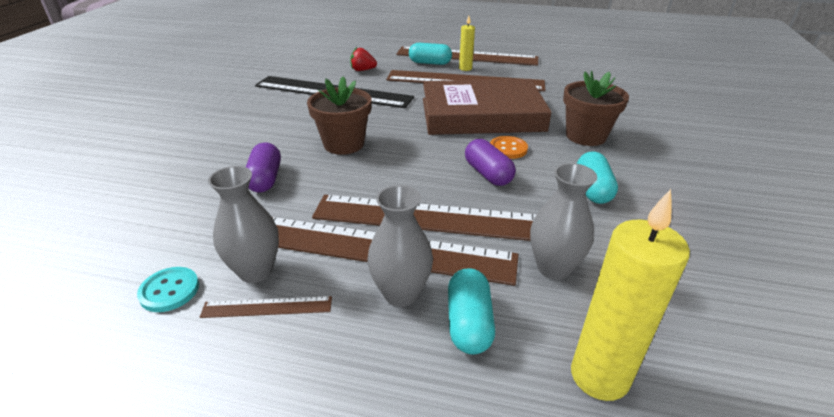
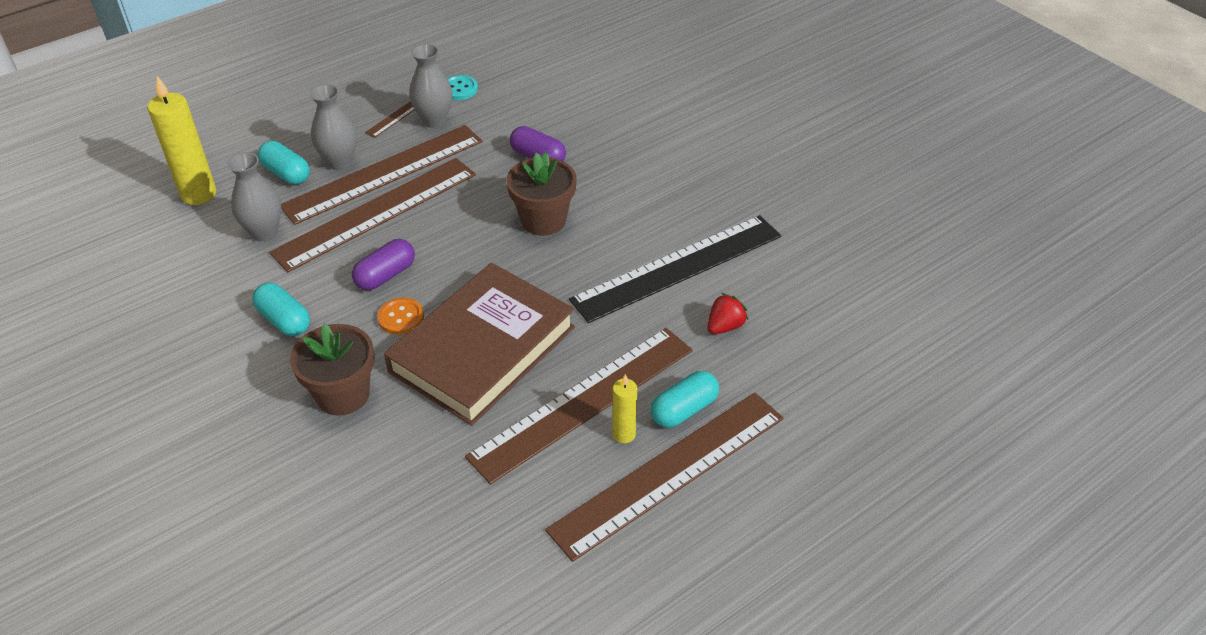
camera: 130 degrees right, 10 degrees up
purple capsule [465,139,516,186] -> purple capsule turned 60 degrees counterclockwise [352,239,415,290]

